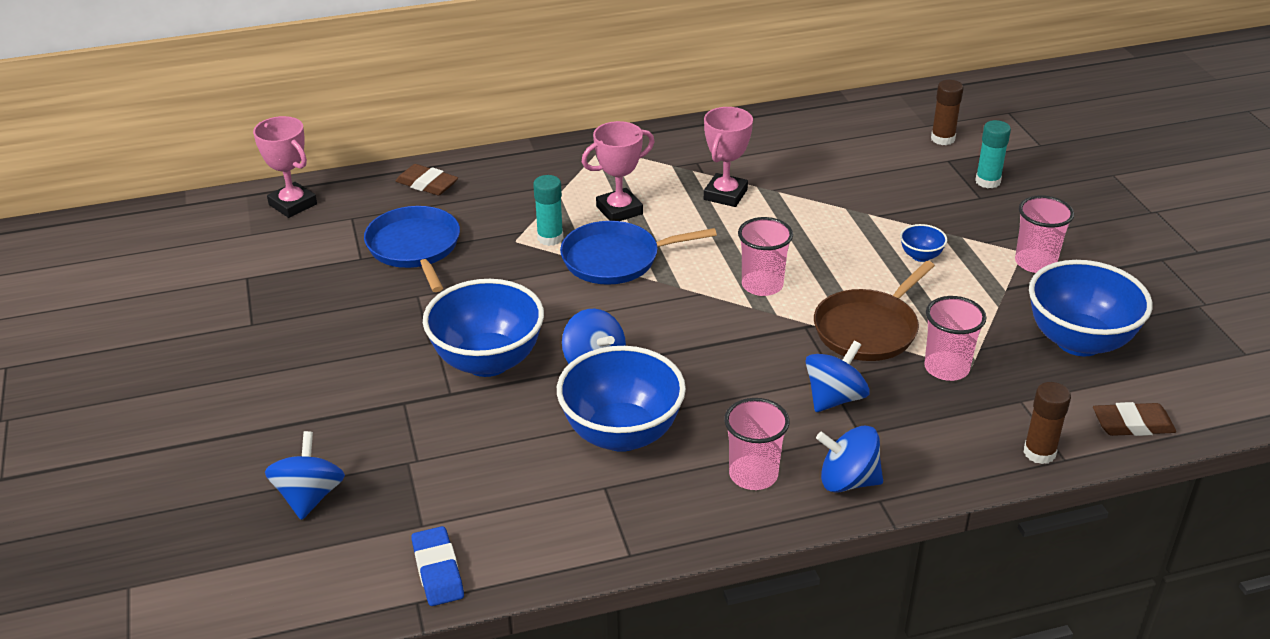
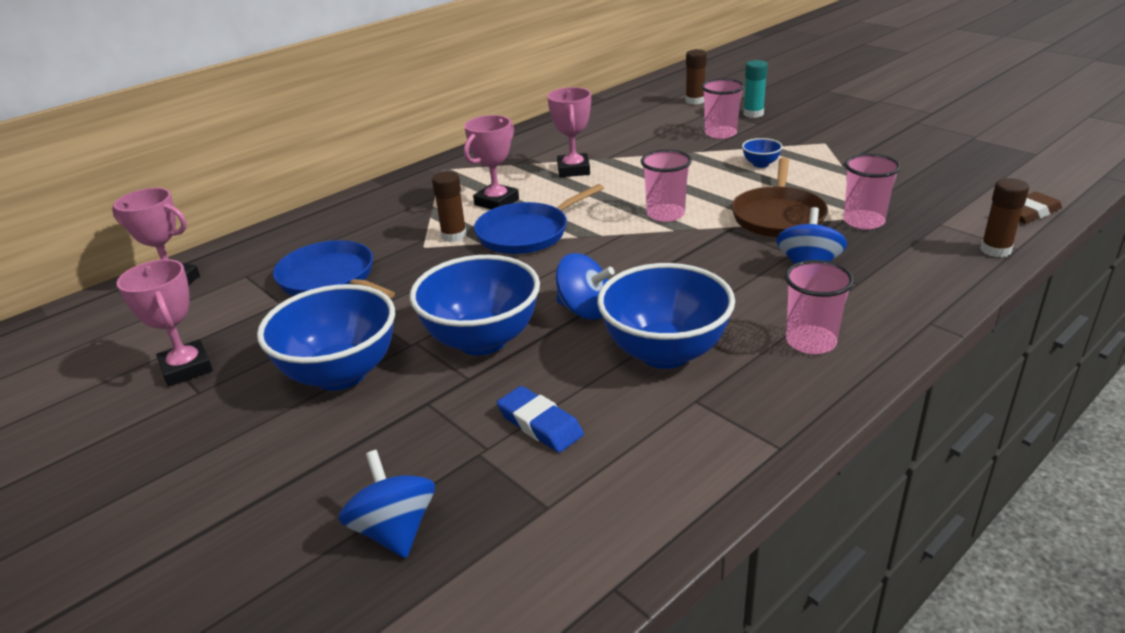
camera: 25 degrees left, 5 degrees down
brown eraser [396,164,458,195] -> none
blue eraser [411,526,464,606] -> blue eraser moved to [497,386,584,453]
turquoise glue stick [533,175,563,246] -> brown glue stick [432,171,467,242]
blue spinning top [816,426,883,492] -> none
pink cup [1015,195,1074,273] -> pink cup moved to [701,78,744,139]
blue bowl [1029,260,1153,356] -> blue bowl moved to [257,284,395,391]
none -> pink trophy [117,259,213,386]

